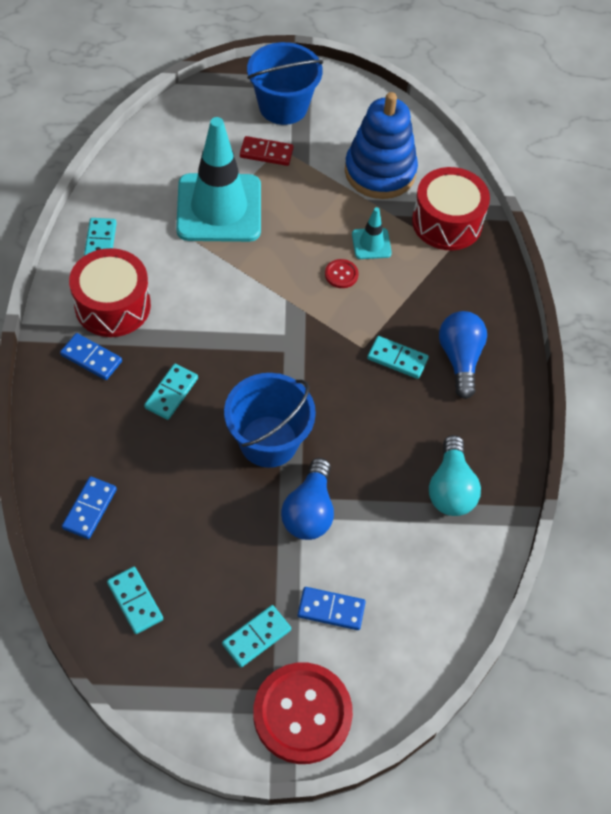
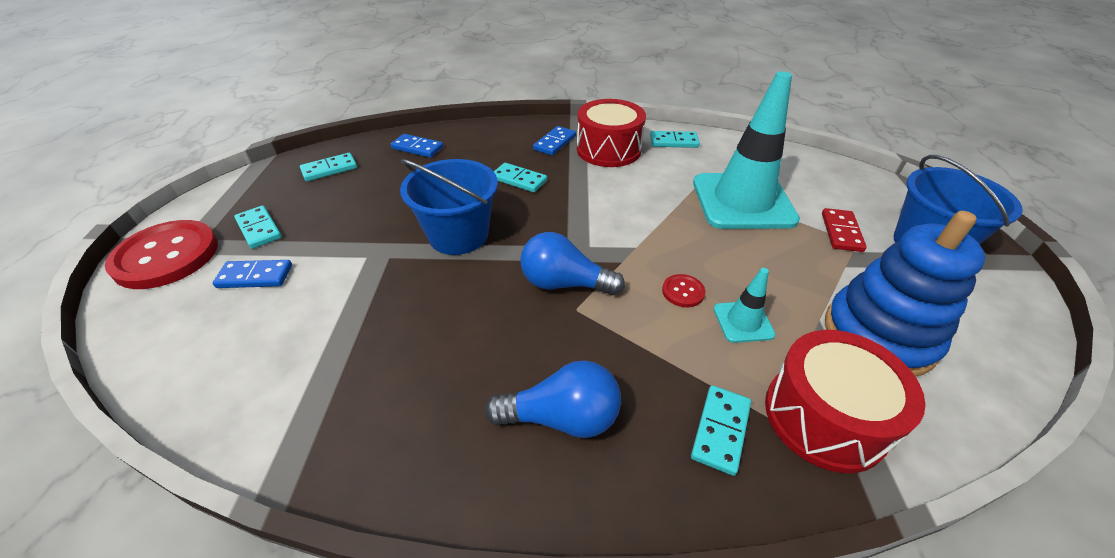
camera: 95 degrees right, 15 degrees down
blue light bulb [281,458,334,540] -> blue light bulb moved to [520,232,625,295]
blue domino [298,587,366,630] -> blue domino turned 75 degrees clockwise [213,260,292,288]
turquoise domino [367,336,429,379] -> turquoise domino moved to [691,385,751,476]
turquoise light bulb [429,435,481,516] -> none

